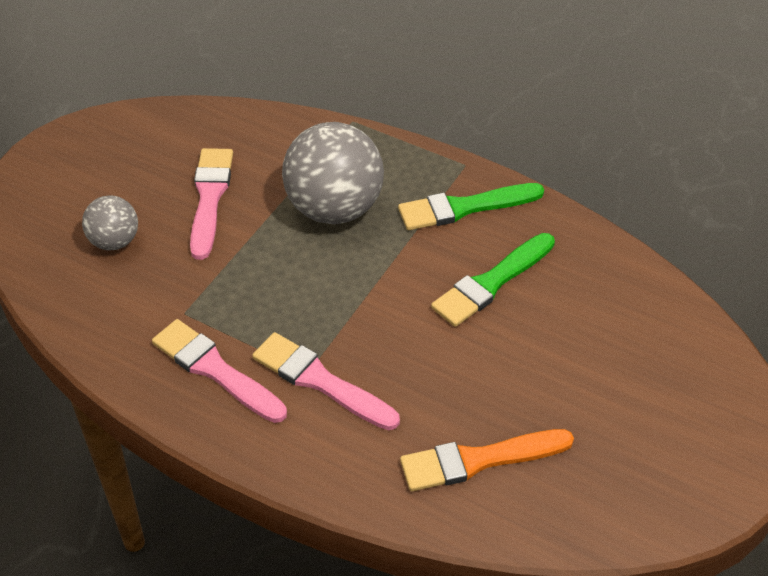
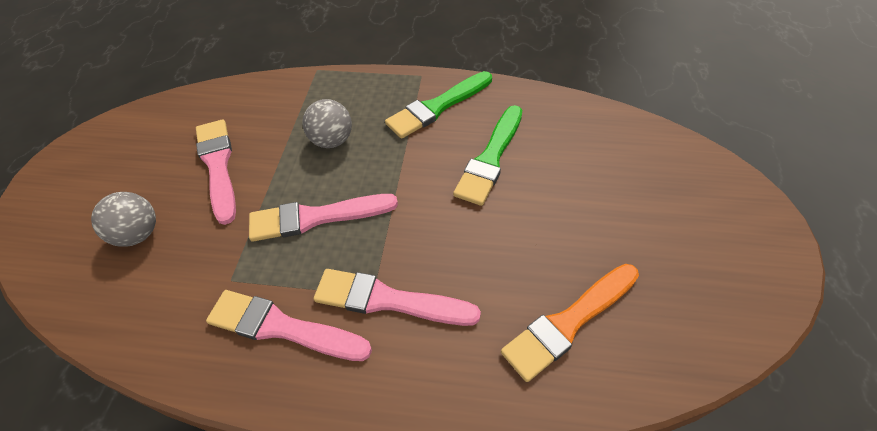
camera: 20 degrees left, 5 degrees up
grey ball [282,122,384,224] -> grey ball [303,99,352,148], size x0.53
none -> pink brush [249,194,398,242]

